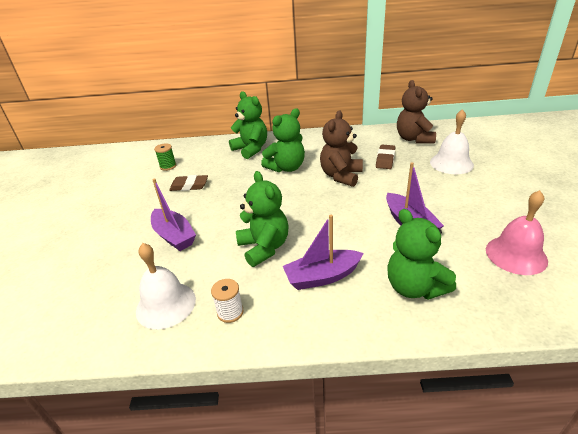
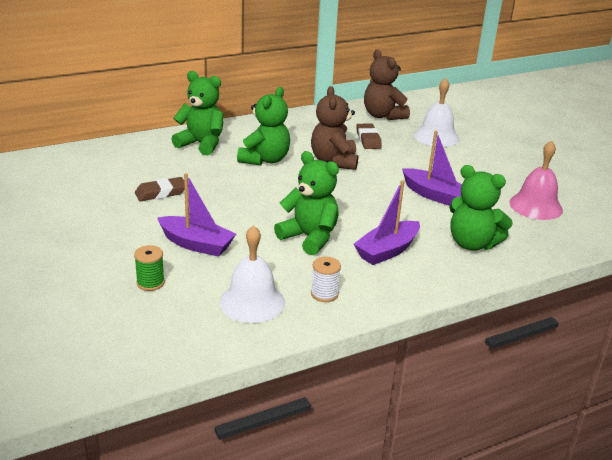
camera: 30 degrees left, 5 degrees down
green spool [154,143,176,171] -> green spool moved to [134,245,165,291]

